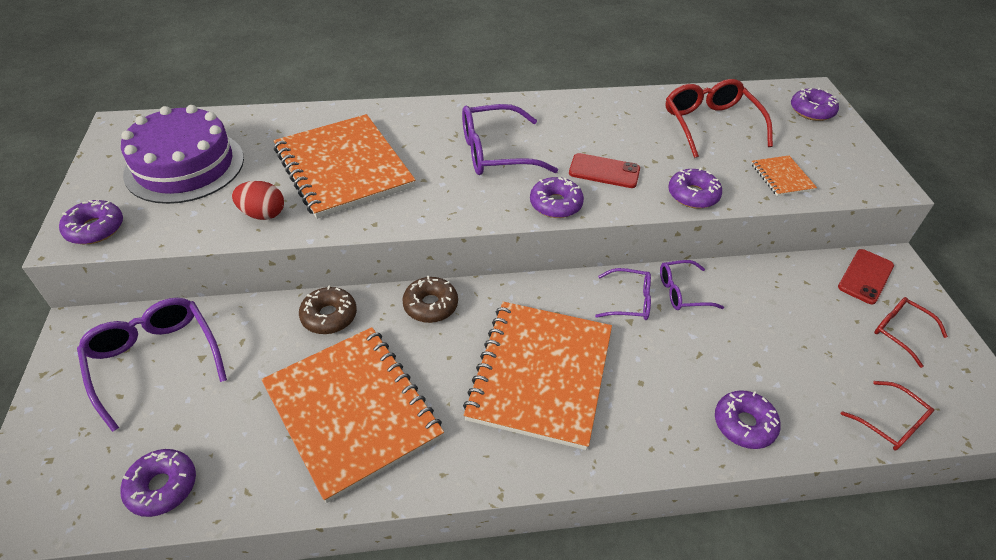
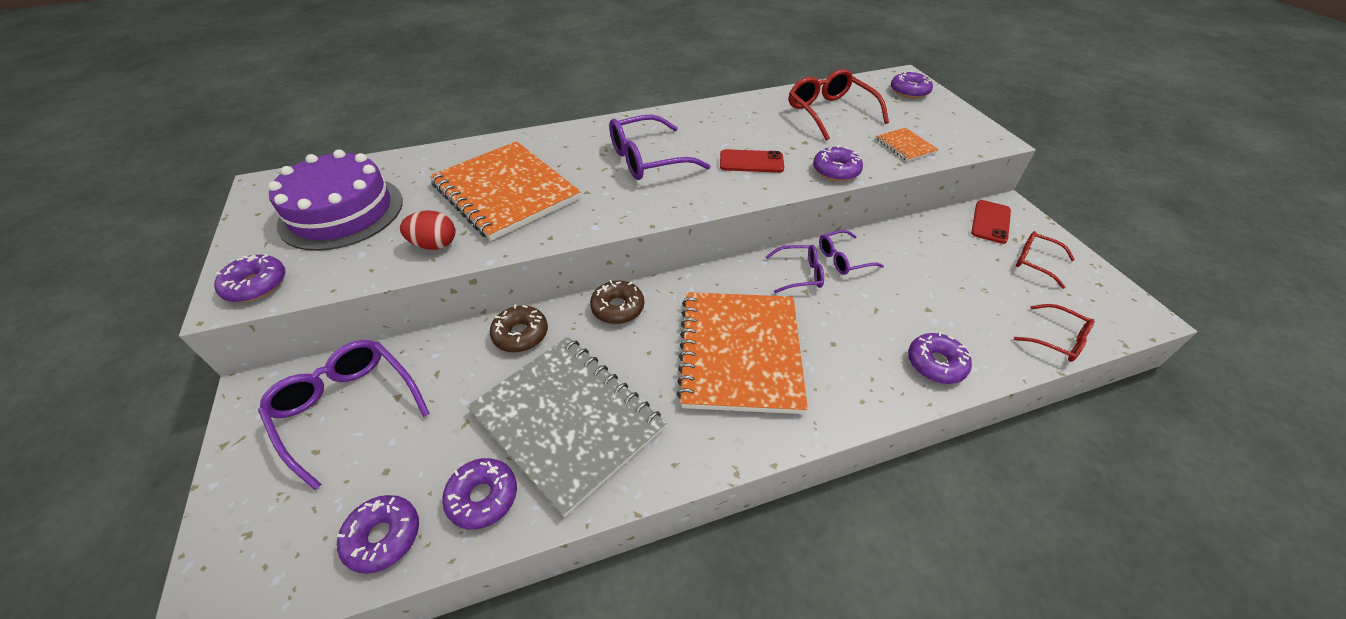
camera: 10 degrees left, 0 degrees up
orange notebook [261,327,444,503] -> grey notebook [467,337,666,517]
purple donut [530,177,584,218] -> purple donut moved to [442,458,517,530]

